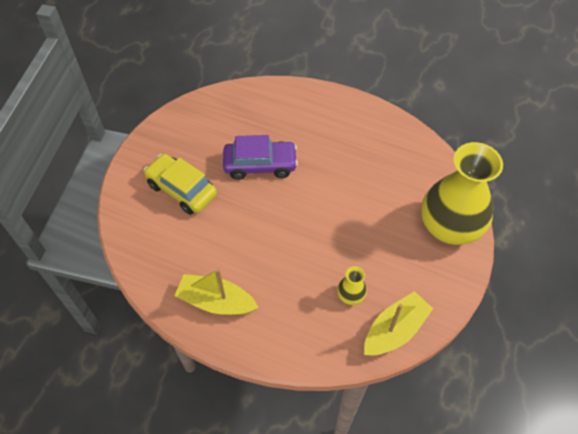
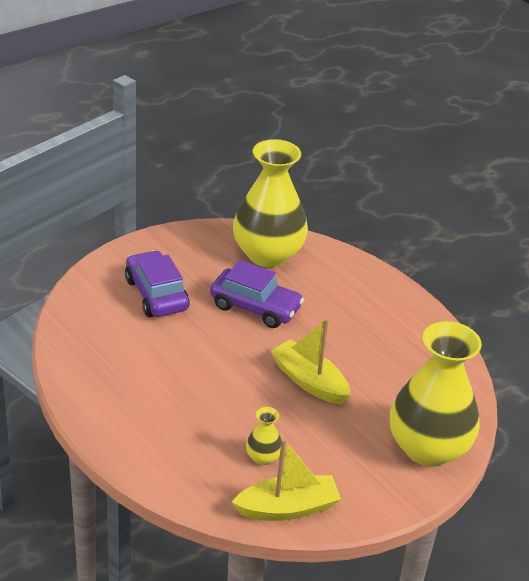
camera: 25 degrees right, 20 degrees down
yellow car [144,154,217,215] -> purple car [125,250,190,317]
yellow boat [174,269,259,315] -> yellow boat moved to [270,318,351,405]
none -> yellow vase [233,139,308,267]

